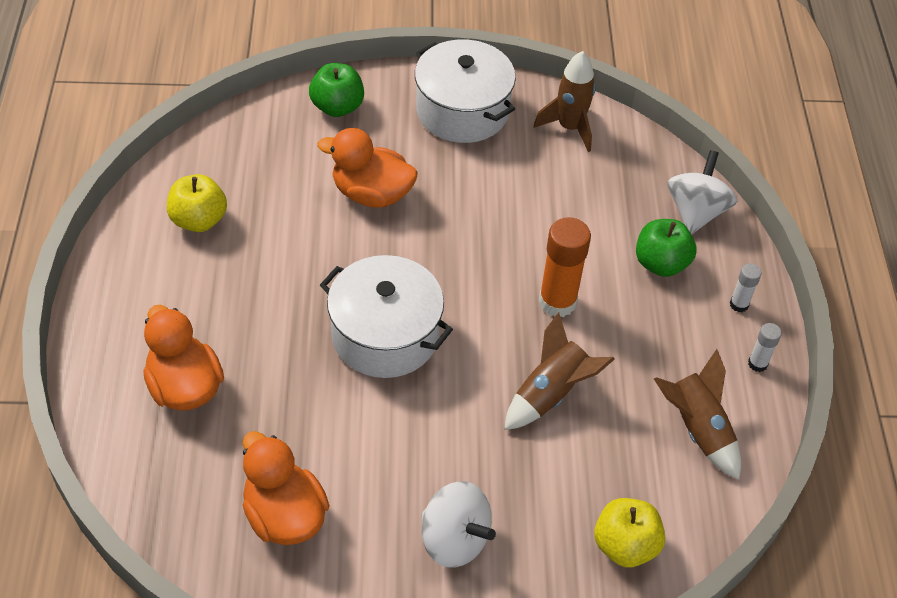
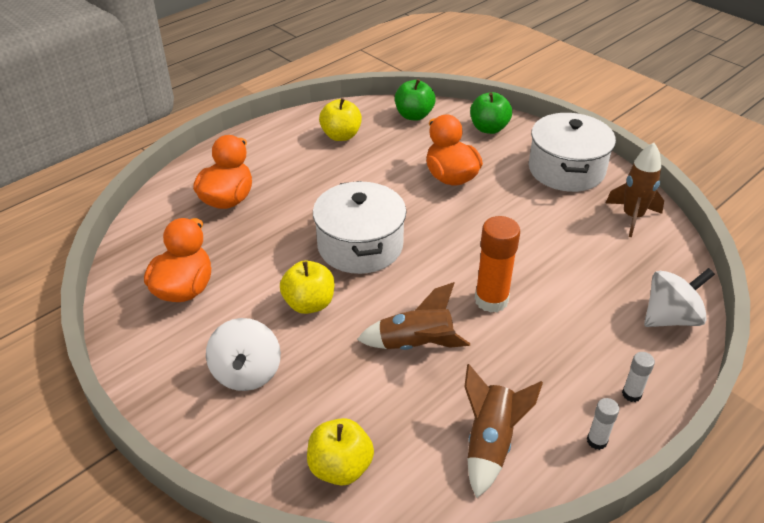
camera: 50 degrees right, 10 degrees down
green apple [636,219,696,277] -> green apple moved to [395,79,436,120]
none -> yellow apple [280,260,334,314]

